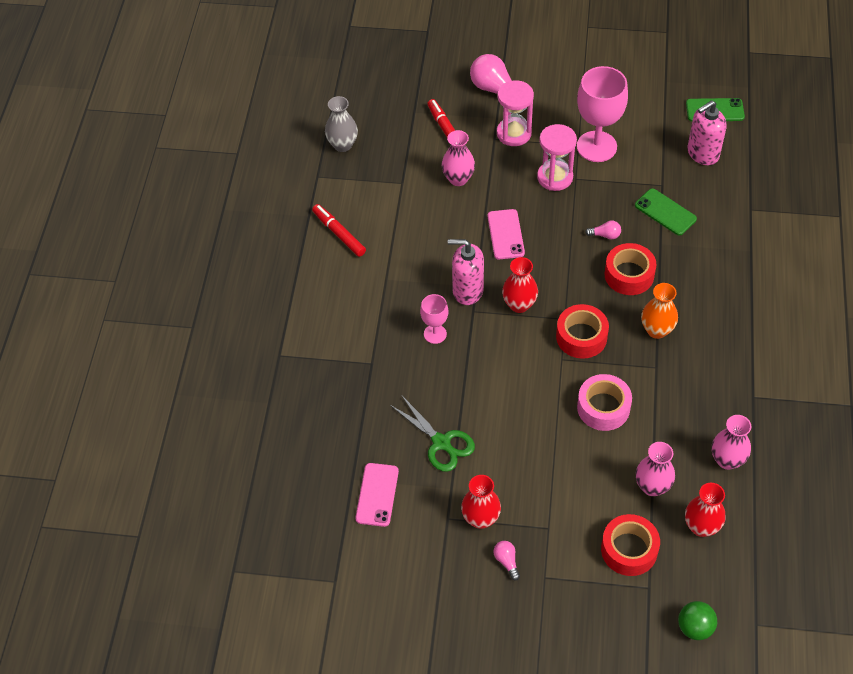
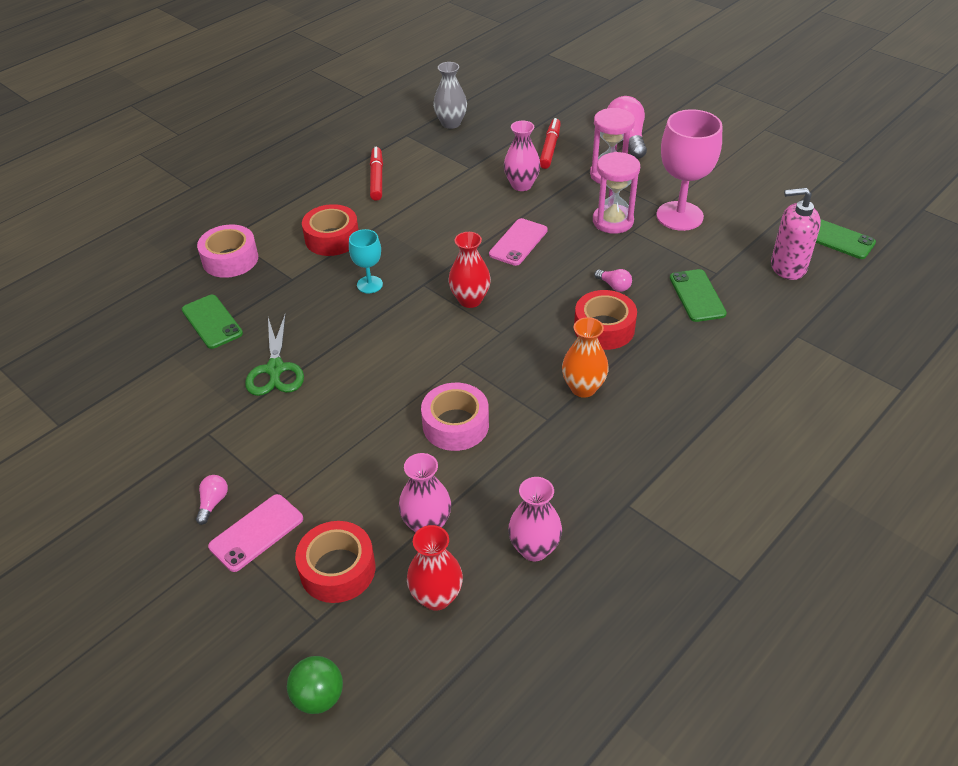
camera: 35 degrees right, 10 degrees down
pink phone [355,463,399,527] -> pink phone moved to [208,494,303,572]
pink goblet [420,294,448,344] -> turquoise goblet [349,229,383,293]
pink soap dispenser [448,239,484,305] -> none
red vase [461,475,501,529] -> none
red tape [556,304,609,359] -> red tape moved to [302,204,358,256]
none -> green phone [182,295,243,349]
none -> pink tape [197,224,258,278]

